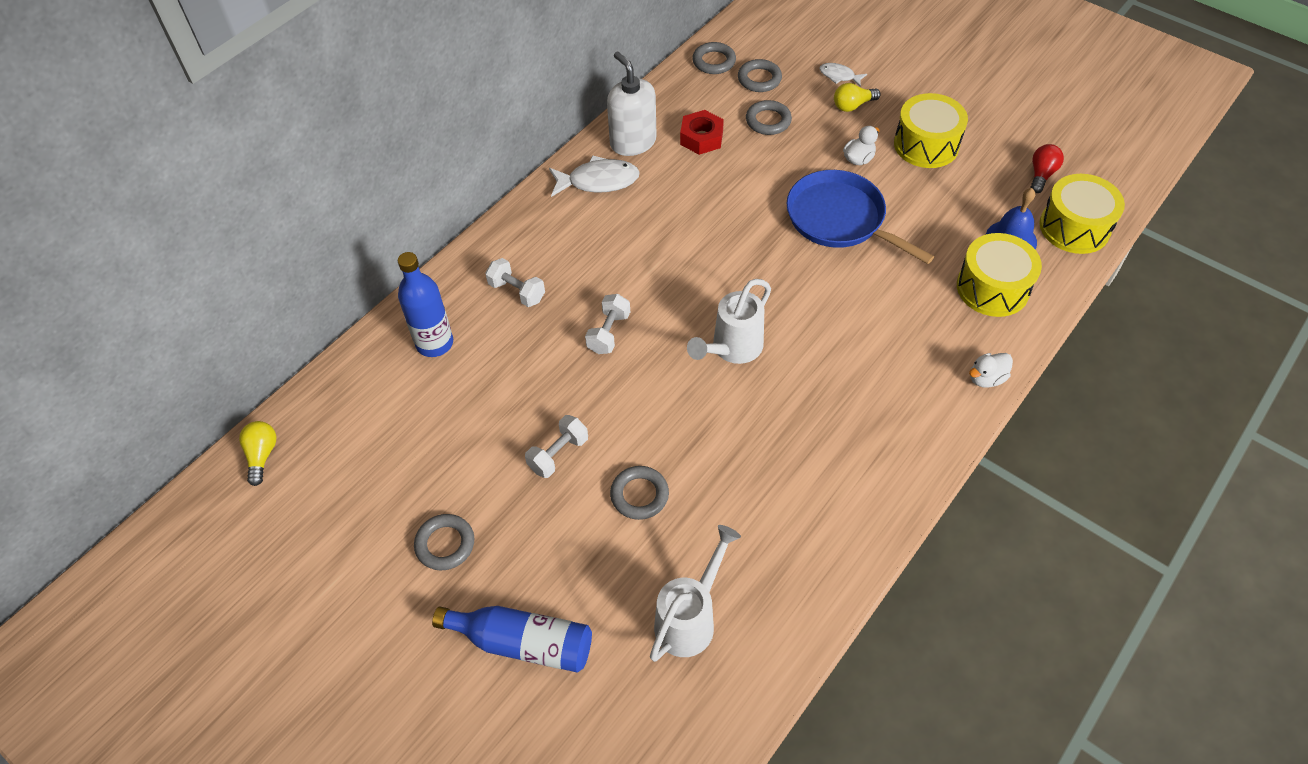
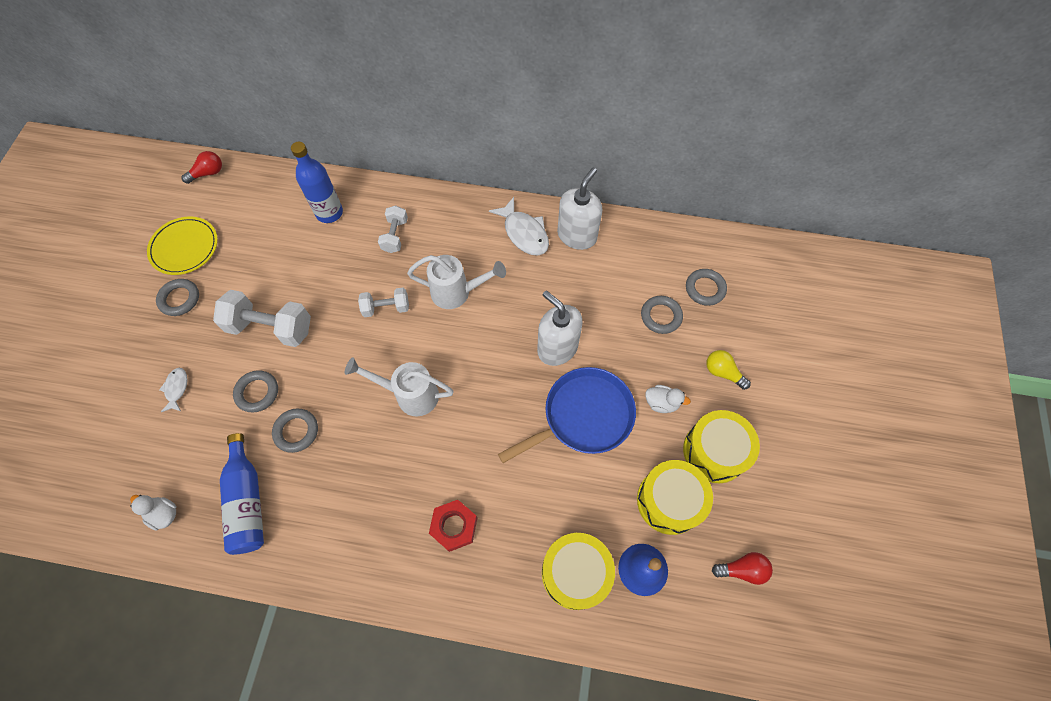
camera: 60 degrees right, 10 degrees up
yellow light bulb [239,421,276,486] -> red light bulb [181,151,222,184]
blue bottle [432,606,592,673] -> blue bottle moved to [220,433,264,555]
white dumbbell [525,415,588,478] -> white dumbbell [213,290,311,347], size x1.74
white watering can [650,525,741,662] -> white watering can moved to [407,255,506,309]
red nut [680,110,724,155] -> red nut moved to [429,500,477,552]
grey ring [692,42,736,74] -> grey ring moved to [272,409,318,453]
blue pan [787,170,934,264] -> blue pan turned 45 degrees clockwise [498,367,636,463]
white fish [819,63,867,87] -> white fish moved to [159,368,188,412]
white duck [969,353,1013,388] -> white duck moved to [130,495,176,531]
yellow drum [1040,174,1125,254] -> yellow drum moved to [637,460,713,535]
none -> yellow plate [147,216,218,275]
none -> white soap dispenser [537,291,583,366]

